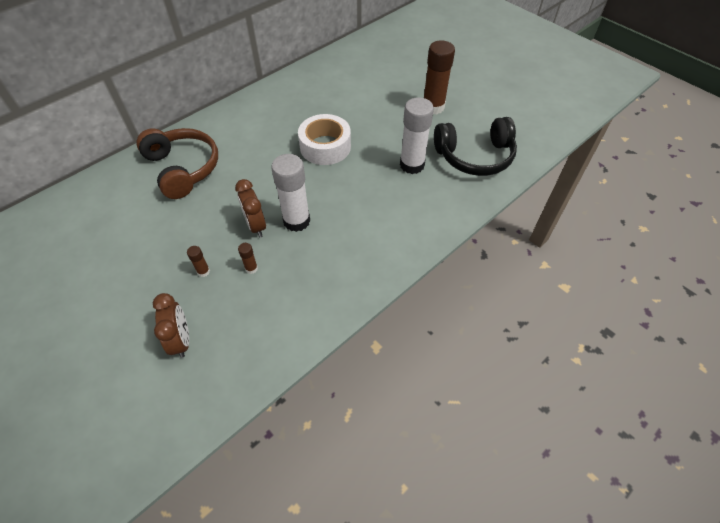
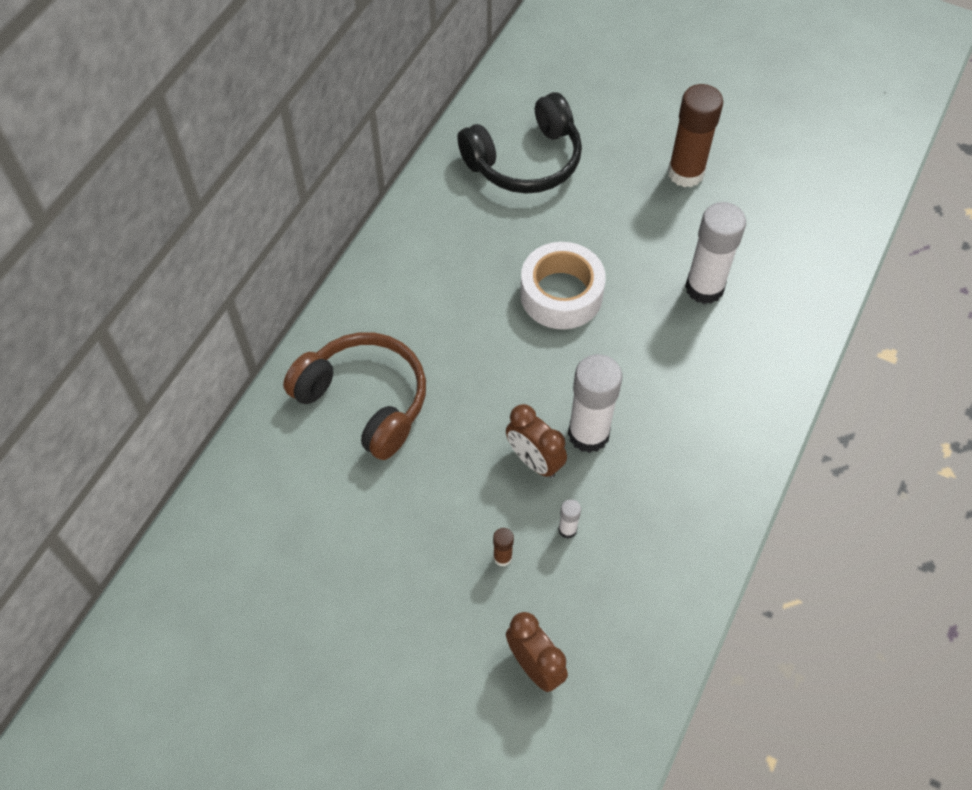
camera: 20 degrees left, 5 degrees up
brown glue stick [238,243,258,274] -> white glue stick [558,499,581,539]
black headphones [434,117,517,176] -> black headphones moved to [457,92,582,193]

